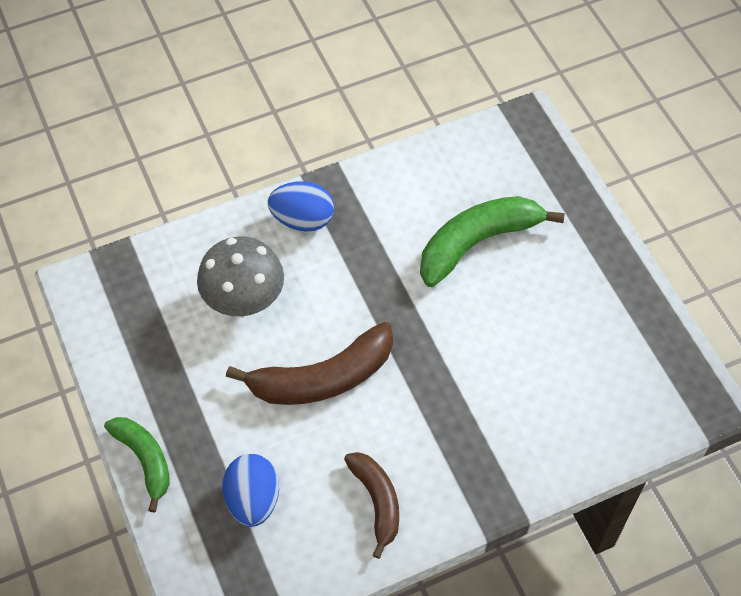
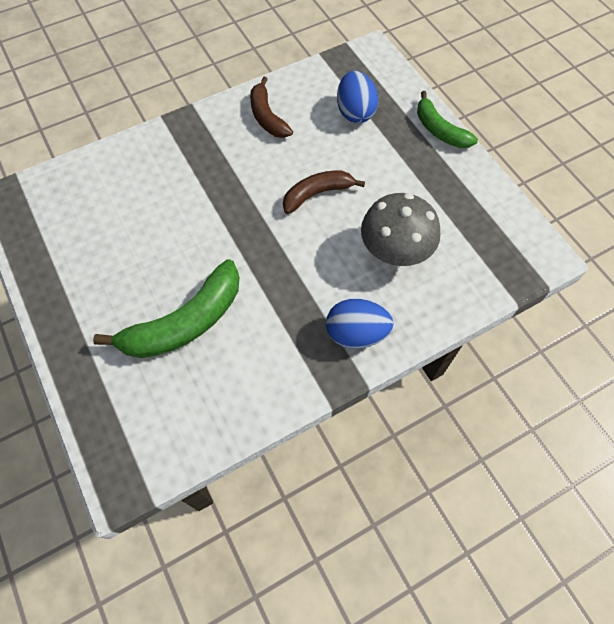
camera: 175 degrees right, 5 degrees up
brown banana [226,322,393,405] -> brown banana [283,171,365,214], size x0.62

